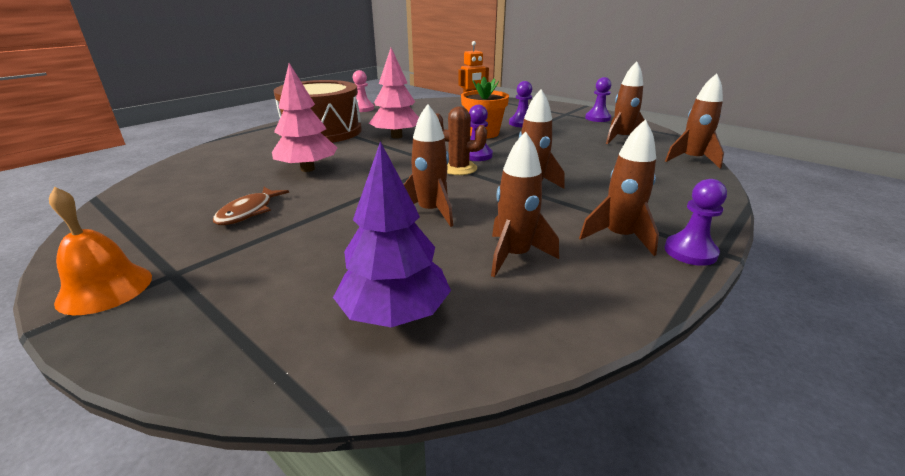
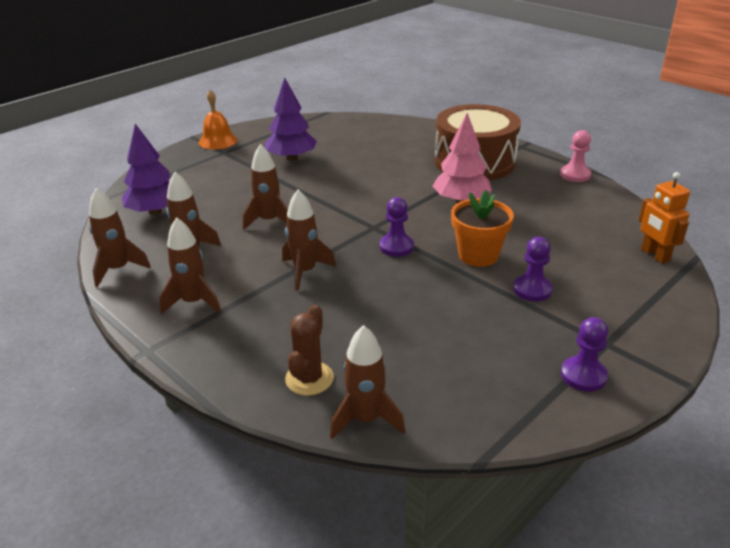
camera: 95 degrees right, 5 degrees up
brown fish [213,187,289,225] -> purple tree [265,78,317,161]
pink tree [272,63,338,172] -> none
brown cactus [436,106,487,175] -> brown cactus moved to [285,305,334,396]
brown rocket [606,62,644,144] -> brown rocket moved to [89,188,151,287]
purple pawn [665,179,727,266] -> none

